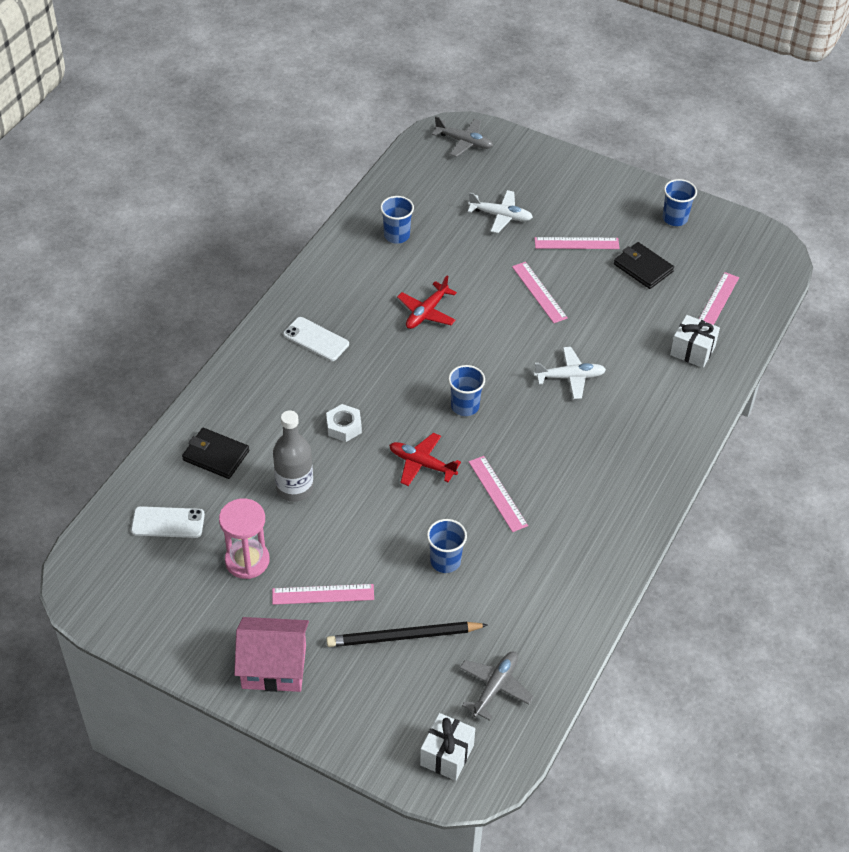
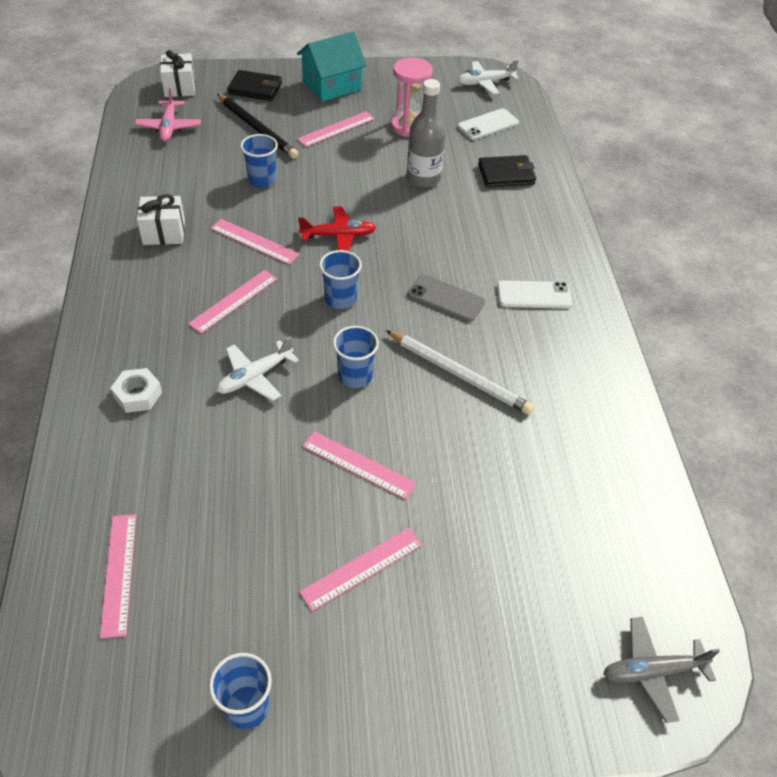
camera: 145 degrees right, 0 degrees up
pink house [234,617,309,692] -> turquoise house [297,31,367,101]
white nut [326,404,362,442] -> white nut moved to [111,368,162,413]
black pencil [326,621,488,647] -> black pencil turned 90 degrees clockwise [217,94,299,159]
blue cup [380,196,414,244] -> blue cup moved to [333,326,379,388]
red plane [397,275,457,329] -> white pencil [386,330,534,415]
grey plane [460,652,534,721] -> pink plane [135,88,201,142]
white plane [468,190,533,233] -> white plane moved to [457,60,519,95]
black wallet [614,242,674,289] -> black wallet moved to [227,70,282,101]
white gift [670,315,720,368] -> white gift moved to [137,194,185,245]
none -> pink ruler [188,270,277,334]
none -> grey phone [408,275,485,322]

